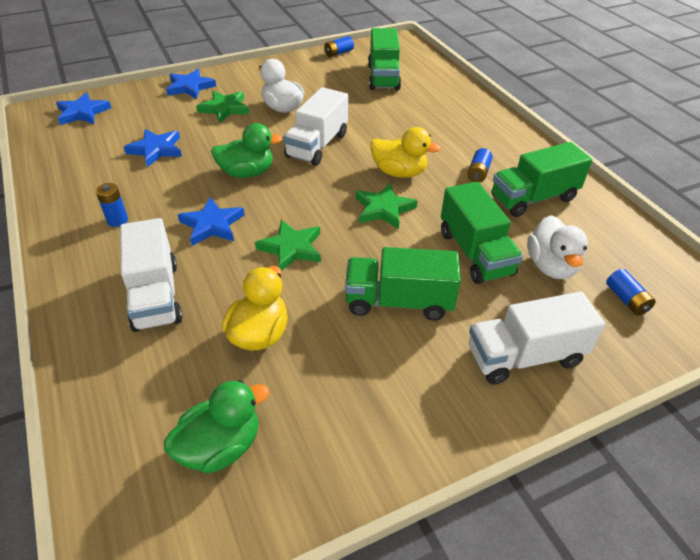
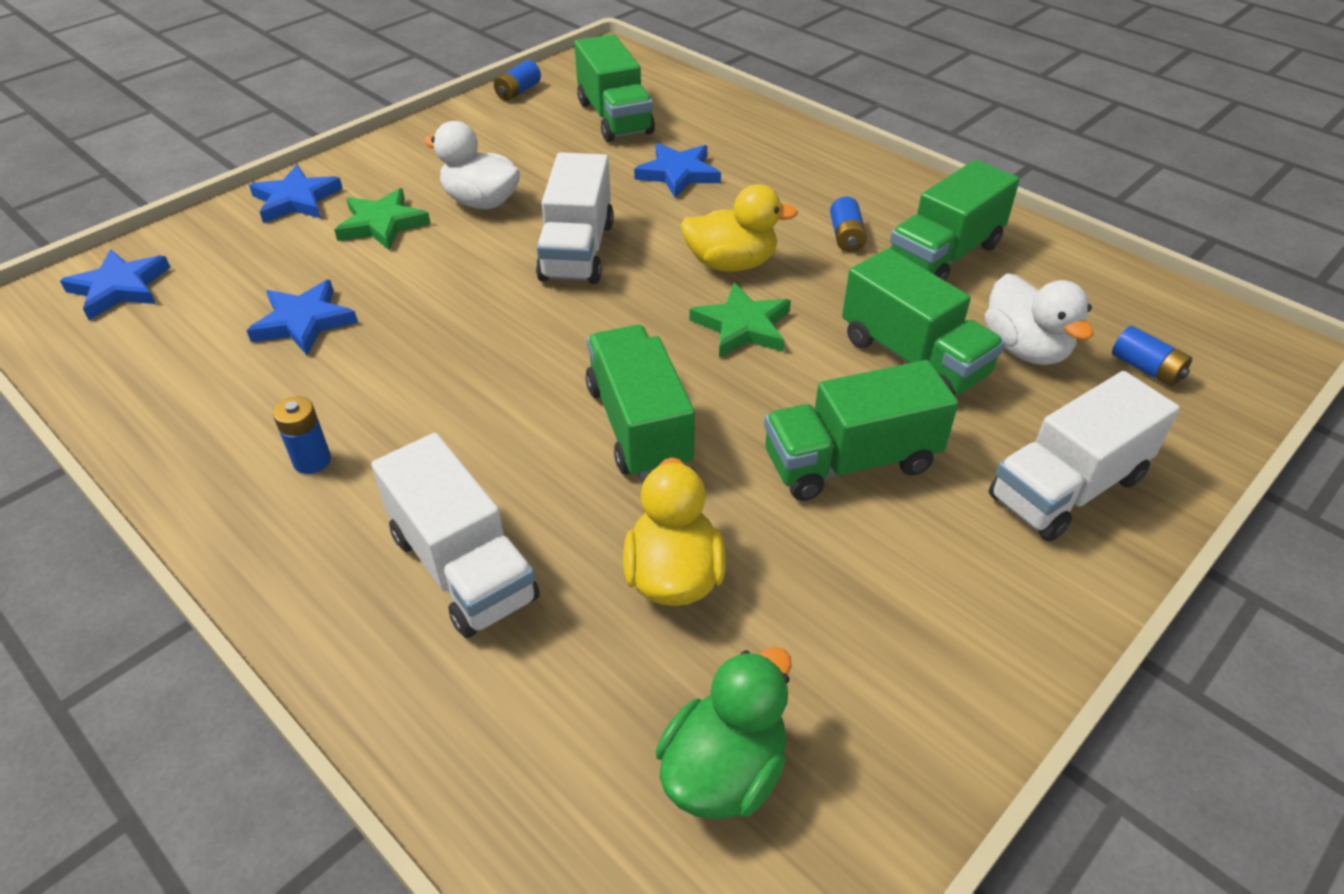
camera: 20 degrees left, 0 degrees up
blue star [178,197,245,246] -> blue star moved to [634,143,721,198]
green duck [211,123,283,178] -> none
green star [255,220,321,271] -> green truck [586,325,695,479]

